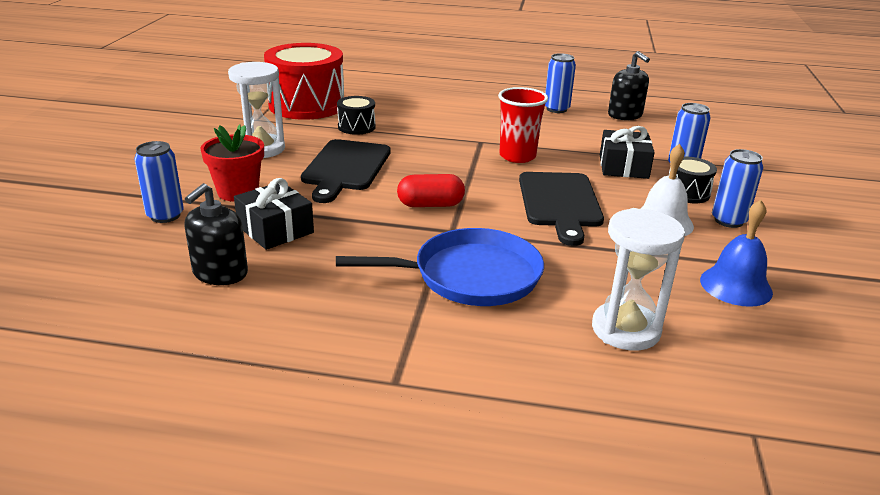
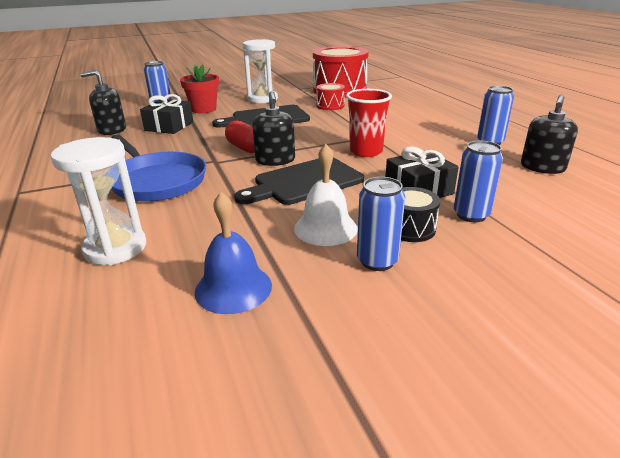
camera: 60 degrees right, 0 degrees up
black drum [337,96,376,135] -> red drum [316,83,345,110]
none -> black soap dispenser [252,91,295,166]

